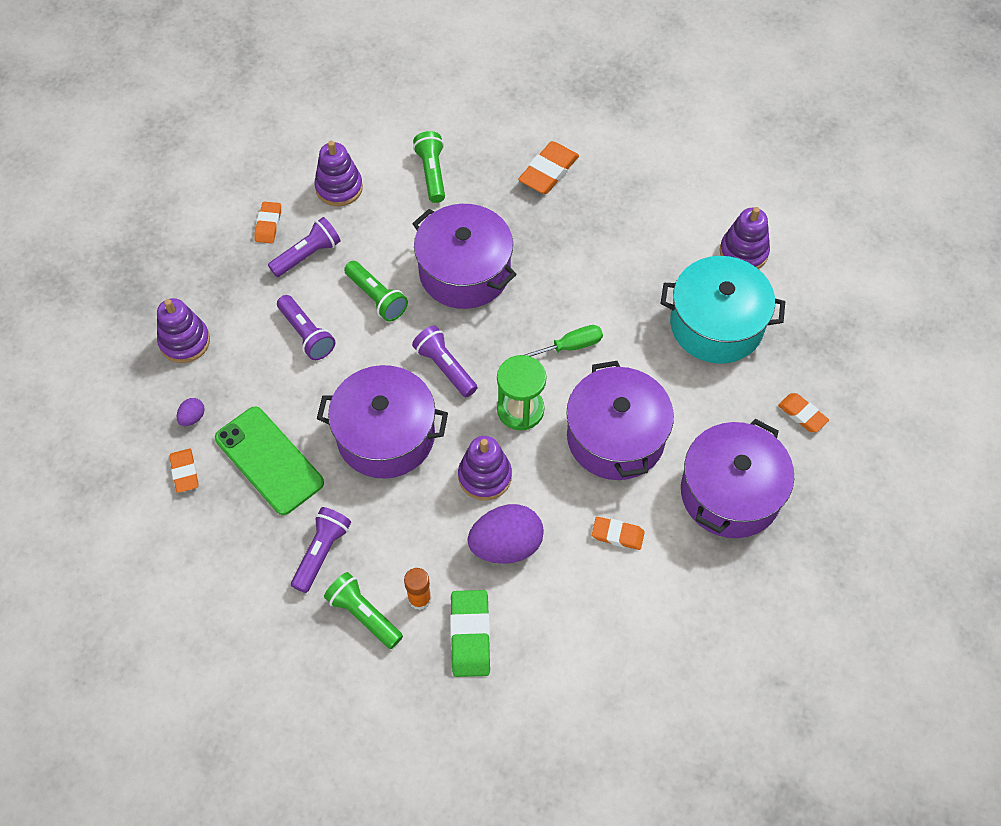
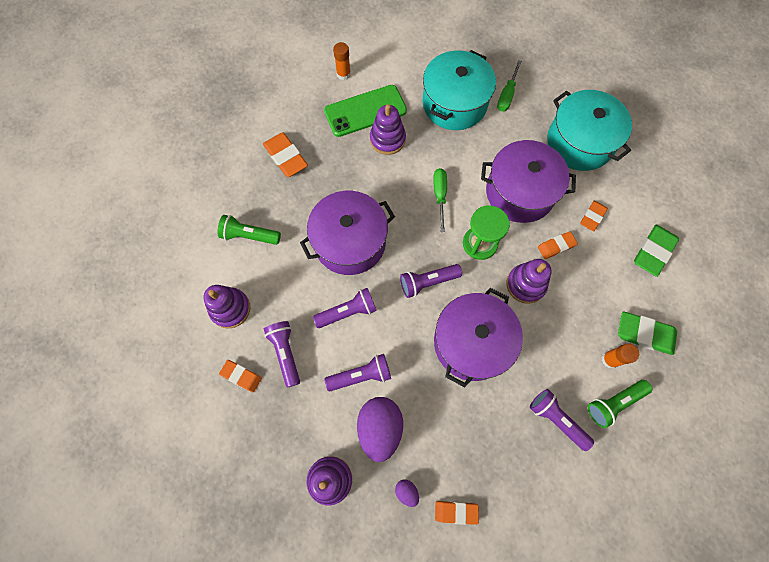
camera: 70 degrees left, 10 degrees up
green phone [215,406,324,515] -> green phone moved to [324,85,407,137]
green flashlight [344,261,408,322] -> purple flashlight [313,288,377,328]
purple egg [467,504,544,564] -> purple egg moved to [357,397,403,462]
purple pot [681,419,794,538] -> turquoise pot [547,90,632,171]
purple stacking toy [720,207,770,269] -> purple stacking toy moved to [370,104,406,155]
orange eraser [778,393,829,432] -> orange eraser moved to [538,231,578,259]
none -> orange glue stick [333,42,351,80]
none -> green screwdriver [497,60,522,112]
none -> green eraser [634,225,679,277]

